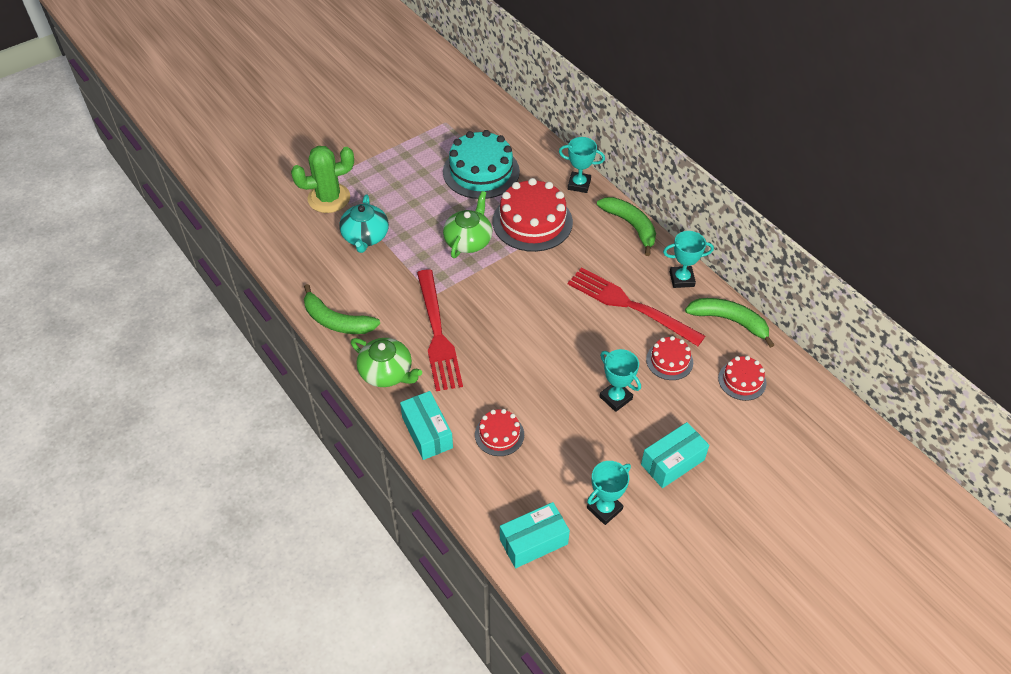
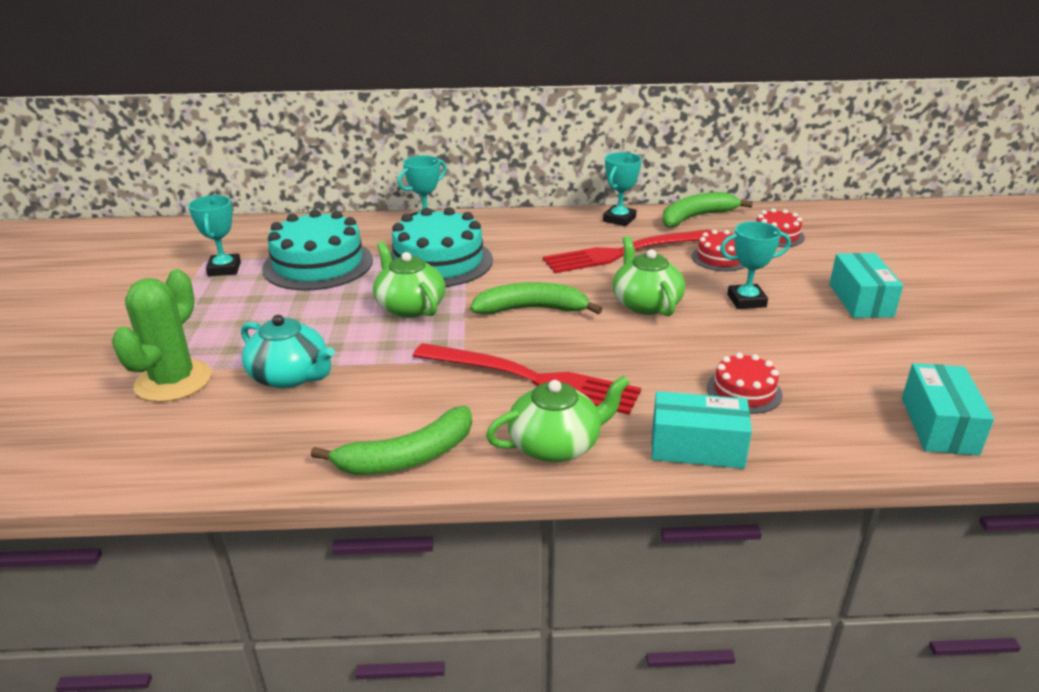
camera: 55 degrees left, 20 degrees down
red cake [493,178,573,252] -> turquoise cake [390,207,493,287]
turquoise trophy [587,461,631,525] -> turquoise trophy moved to [188,195,241,276]
green banana [597,197,656,256] -> green banana moved to [470,282,602,315]
none -> green teapot [612,236,685,316]

